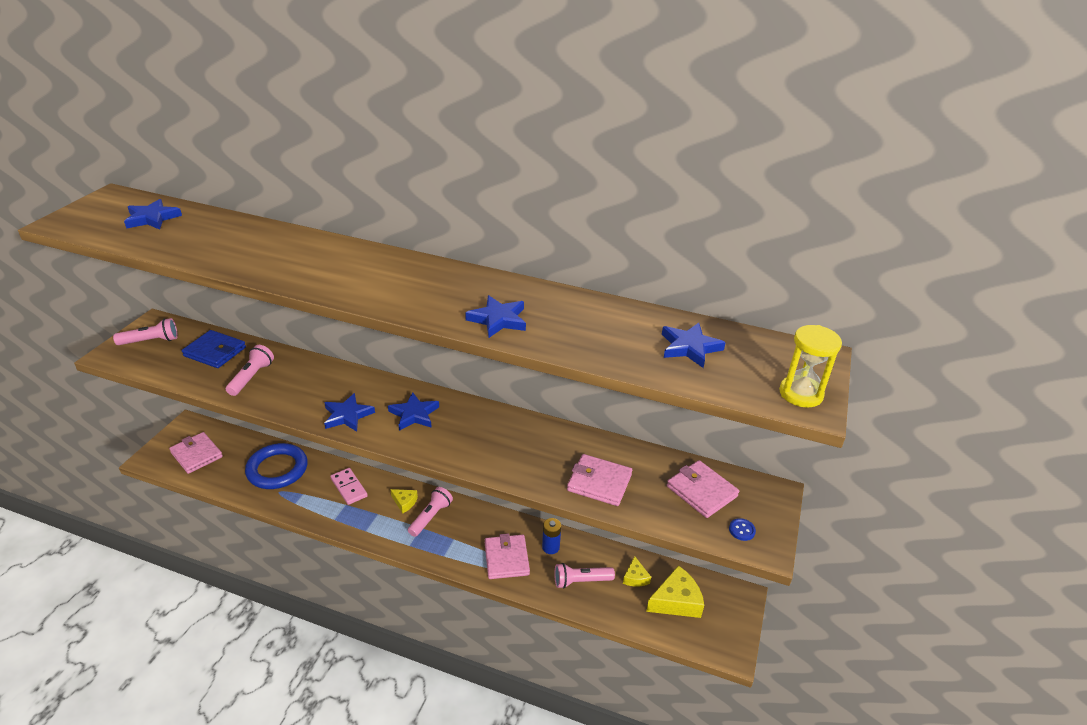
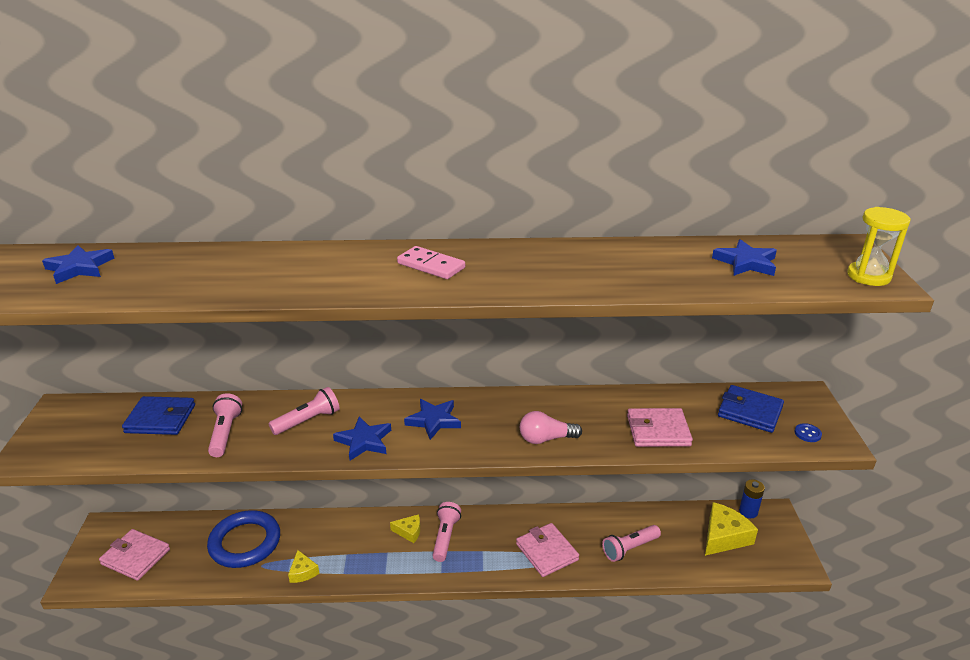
camera: 20 degrees left, 5 degrees down
pink flashlight [113,318,178,345] -> pink flashlight moved to [269,387,340,435]
pink domino [330,468,368,505] -> pink domino moved to [397,246,465,279]
blue star [465,295,526,338] -> none
blue battery [542,518,561,554] -> blue battery moved to [739,479,765,518]
yellow cheese [623,556,651,587] -> yellow cheese moved to [288,550,320,583]
pink wallet [667,460,739,518] -> blue wallet [718,385,784,433]
none -> pink light bulb [520,411,582,444]

